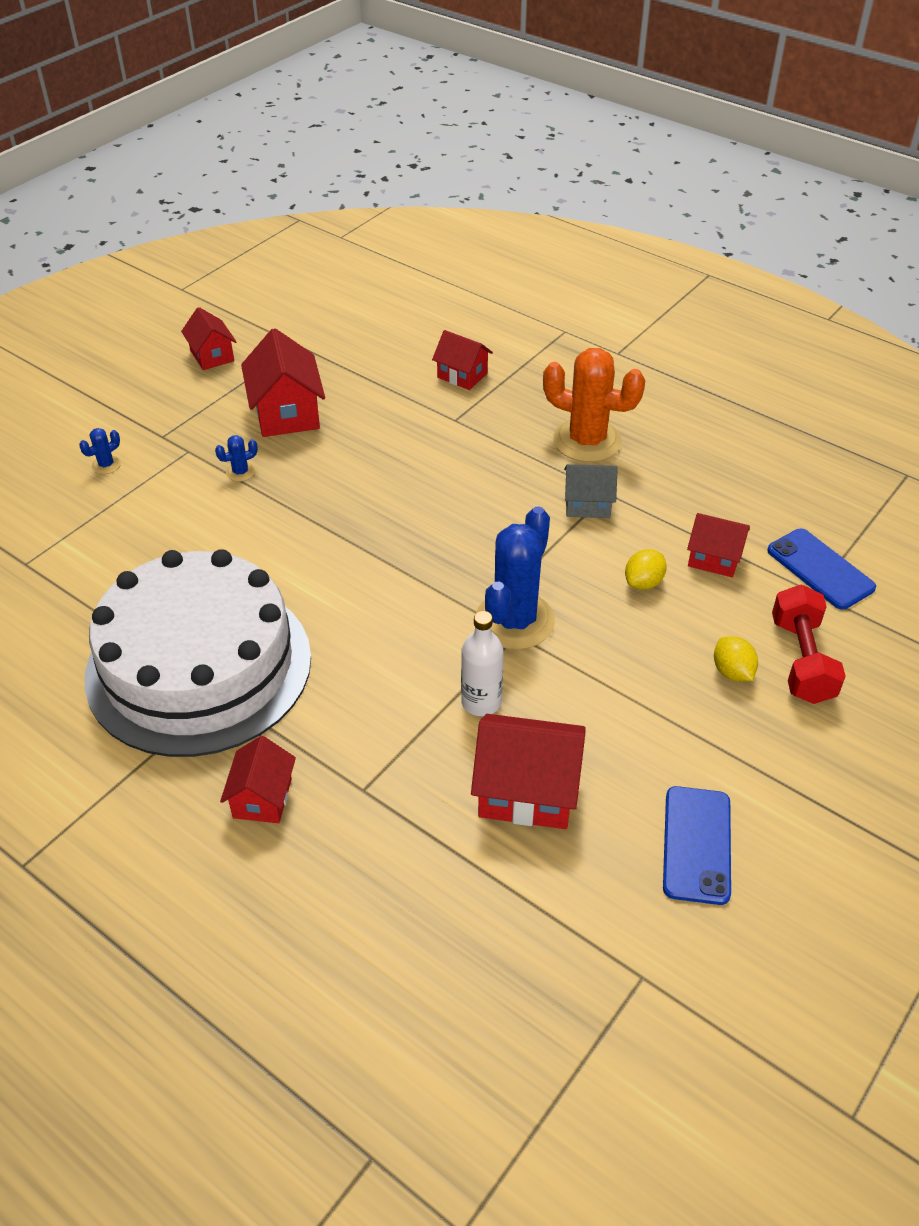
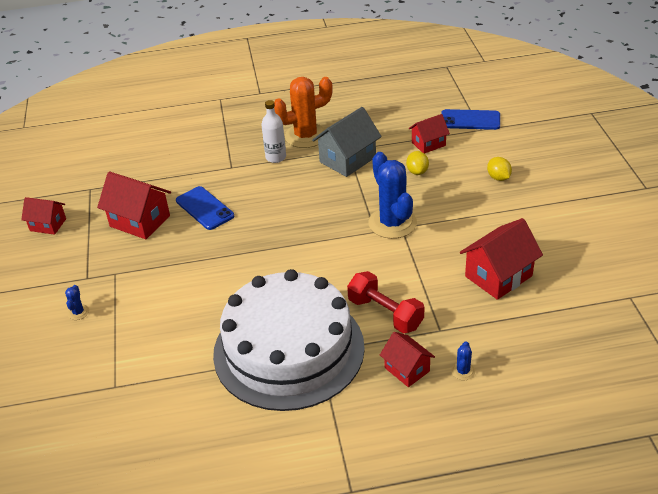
camera: 45 degrees left, 5 degrees down
blue cactus [215,435,258,482] -> blue cactus moved to [451,341,475,380]
red house [432,330,493,390] -> none
white bottle [461,611,504,716] -> white bottle moved to [261,100,286,163]
grey house [564,464,618,518] -> grey house [312,107,382,177], size x1.62
blue phone [663,786,731,905] -> blue phone moved to [176,186,234,230]
yellow lemon [714,636,758,682] -> yellow lemon turned 45 degrees clockwise [487,157,512,181]
red dumbbell [772,584,846,704] -> red dumbbell moved to [347,271,424,334]

